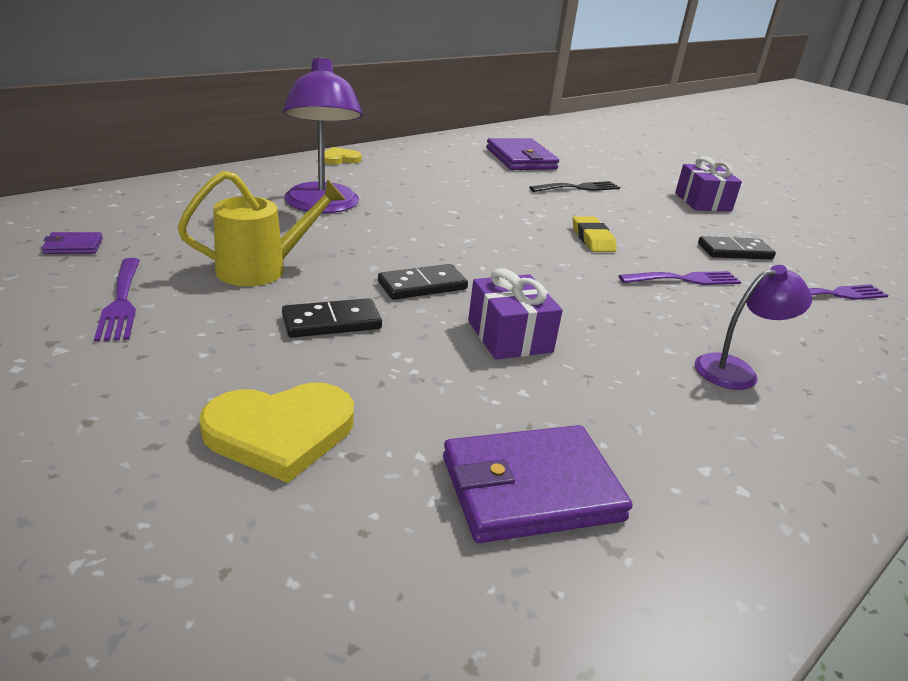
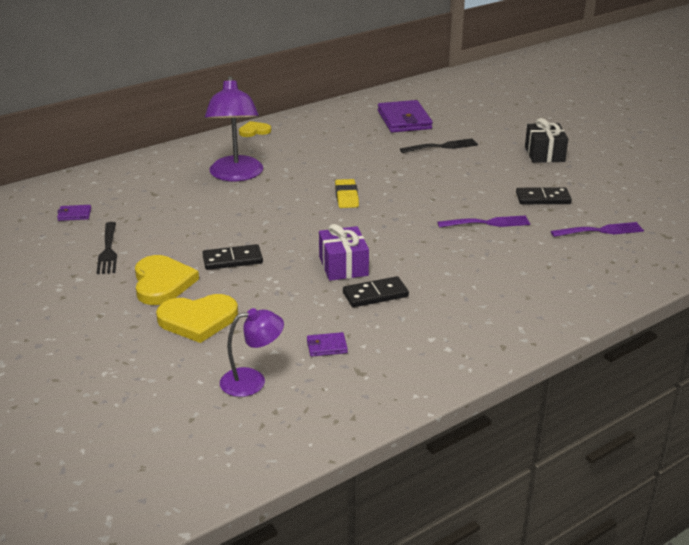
camera: 10 degrees right, 0 degrees up
purple fork [94,258,140,342] -> black fork [97,222,117,274]
yellow watering can [177,171,345,286] -> none
black domino [378,264,468,300] -> black domino moved to [343,276,409,307]
purple wallet [443,425,633,543] -> purple wallet [307,332,348,357], size x0.45
yellow eraser [573,216,617,252] -> yellow eraser moved to [335,179,359,208]
purple gift [675,156,742,212] -> black gift [525,118,568,163]
purple lamp [695,265,812,390] -> purple lamp moved to [220,308,284,397]
none -> yellow heart [135,255,199,305]

